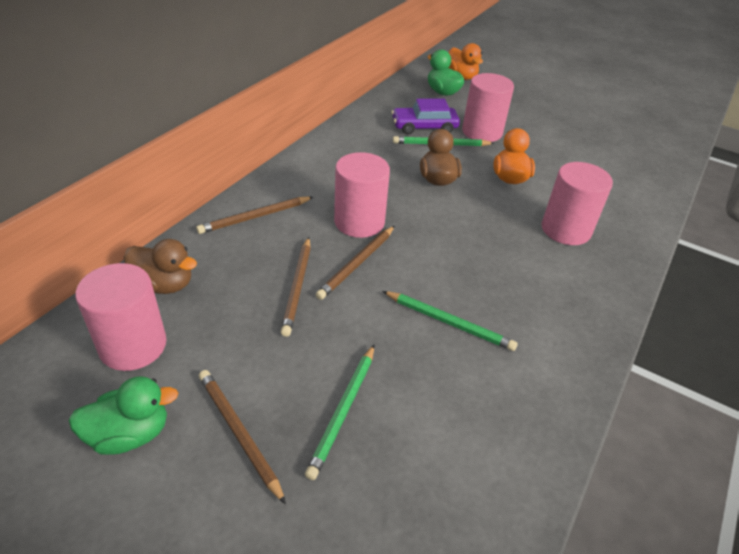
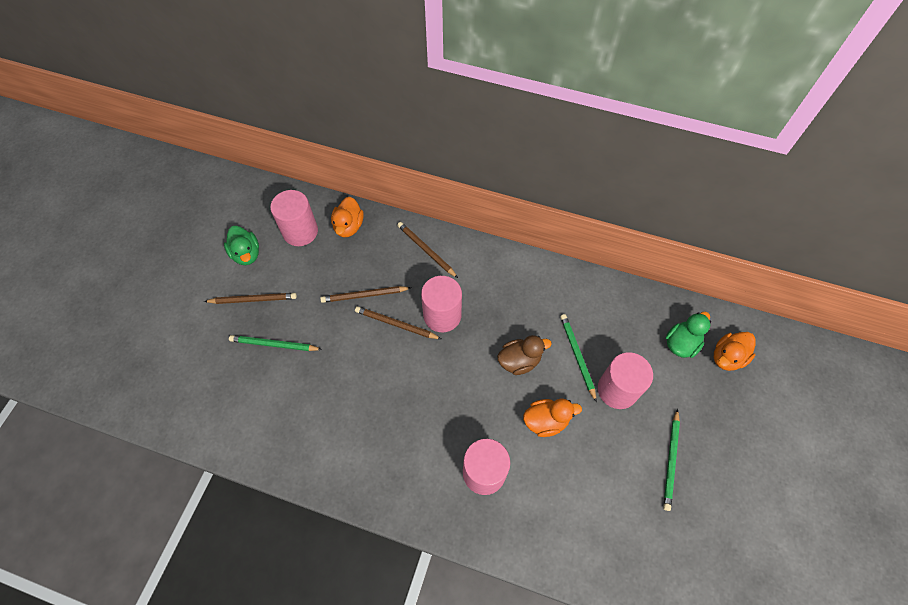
camera: 80 degrees right, 20 degrees up
brown duck [124,239,197,294] -> orange duck [331,197,364,237]
brown pencil [199,370,286,505] -> brown pencil turned 45 degrees clockwise [204,293,297,304]
green pencil [383,291,518,351] -> green pencil moved to [663,409,680,511]
purple car [392,99,460,135] -> none

